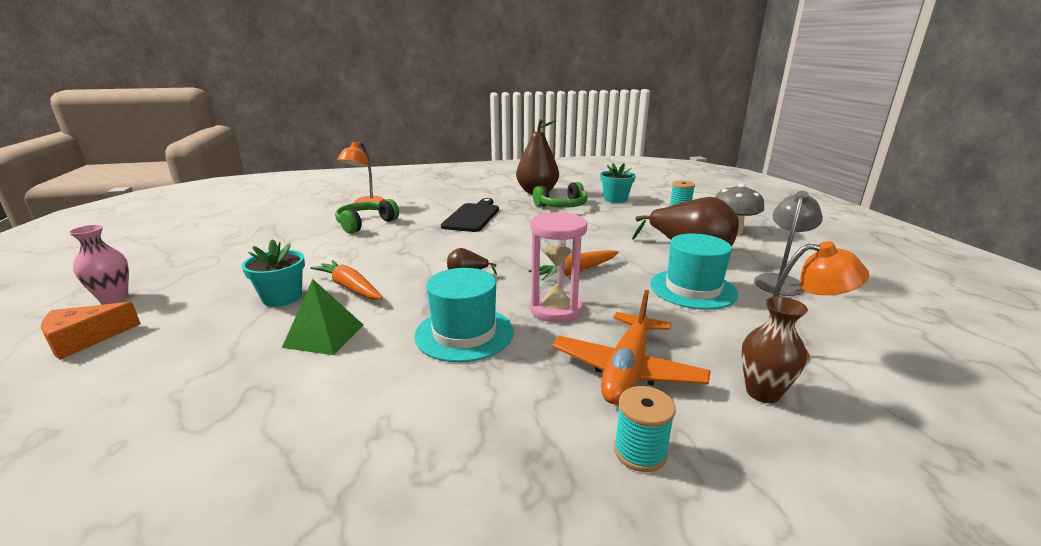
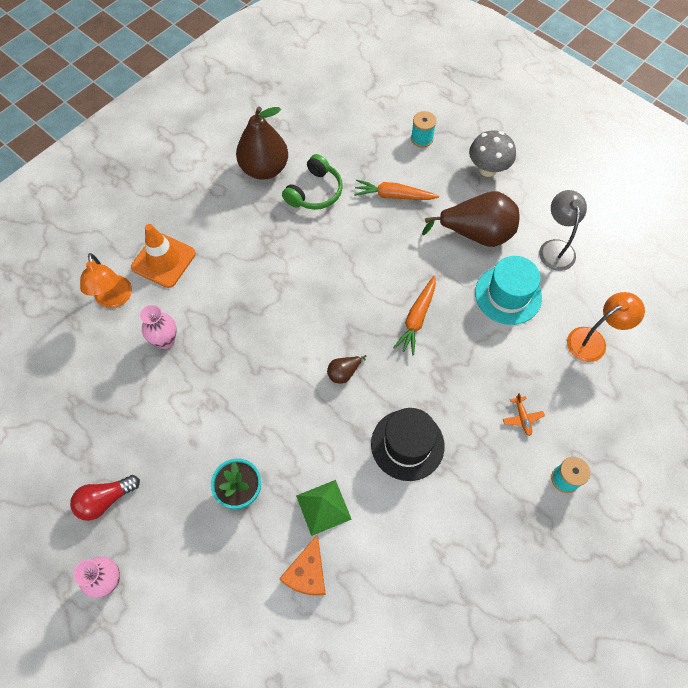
camera: 35 degrees left, 40 degrees up
orange cheese [41,302,141,360] -> orange cheese moved to [279,534,326,596]
orange carrot [310,260,383,300] -> orange carrot moved to [354,179,439,200]
green headphones [335,199,399,234] -> pink vase [140,305,177,349]
turquoise hat [414,268,514,362] -> black hat [371,408,444,481]
black cutting board [441,198,499,232] -> none
pink hourglass [530,212,587,323] -> none
orange plane [552,290,711,404] -> orange plane [503,393,545,436], size x0.43
turquoise flower pot [600,163,636,203] -> none
brown vase [741,297,808,403] -> none
none -> red light bulb [70,475,140,521]
none -> orange traffic cone [131,224,196,288]

